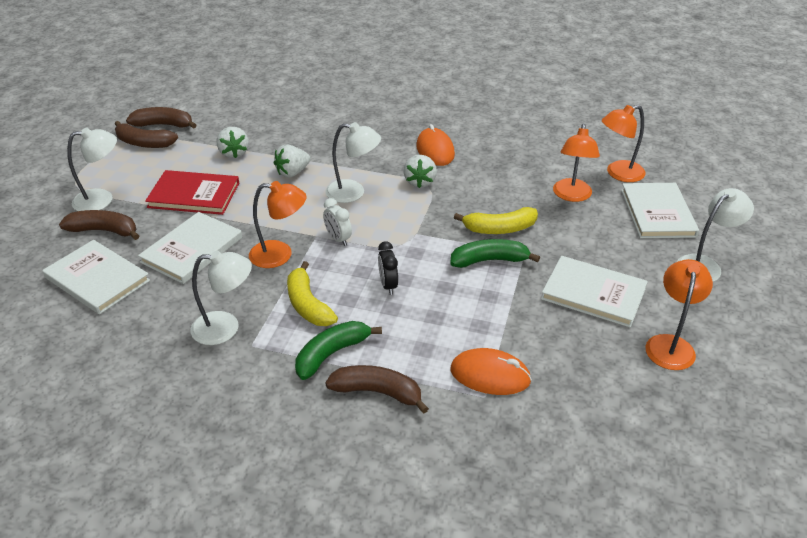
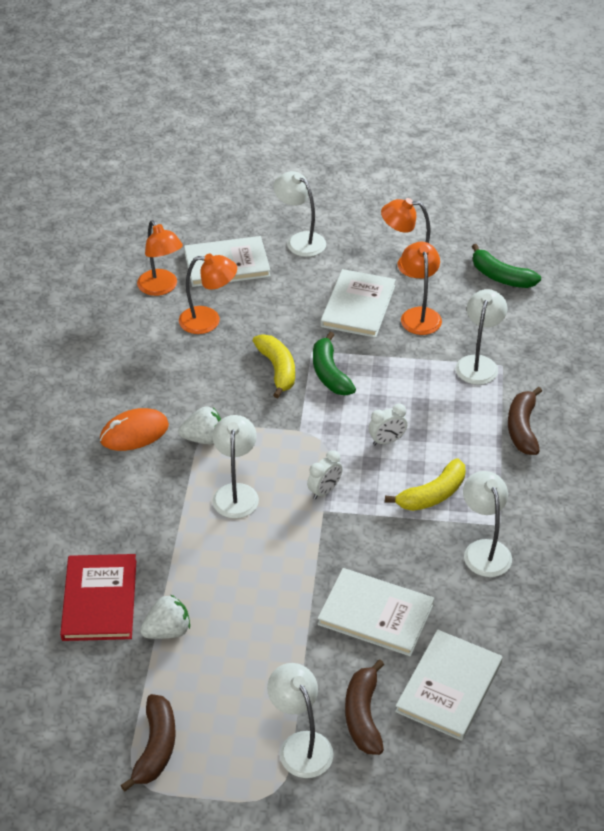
camera: 100 degrees left, 5 degrees up
brown banana [126,107,197,129] -> none
red book [145,170,239,215] -> red book moved to [60,554,136,641]
orange lamp [249,181,306,268] -> orange lamp moved to [401,242,442,335]
white strawberry [274,145,311,177] -> none
green banana [295,321,382,380] -> green banana moved to [472,244,541,288]
black clock [378,241,398,295] -> white clock [369,404,407,445]
orange mouse [451,348,532,395] -> white lamp [456,289,508,385]

